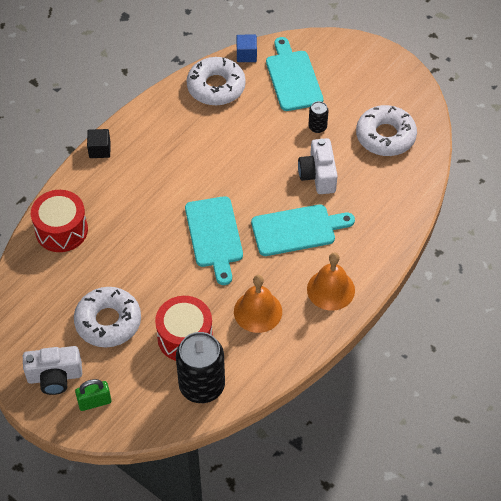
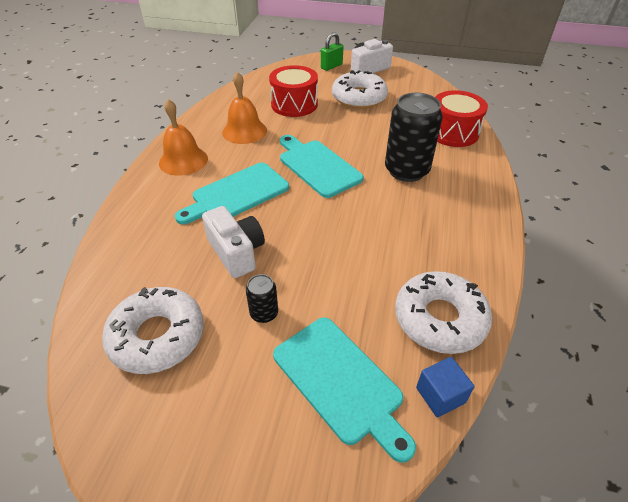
camera: 155 degrees right, 10 degrees down
black cube [87,129,111,158] -> none
black can [176,332,225,403] -> black can moved to [385,93,443,182]

